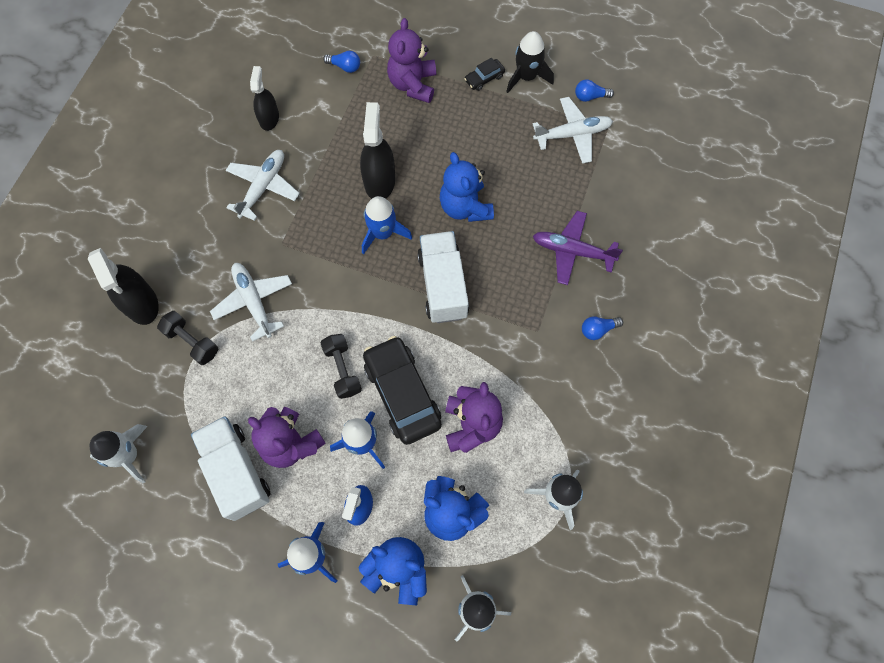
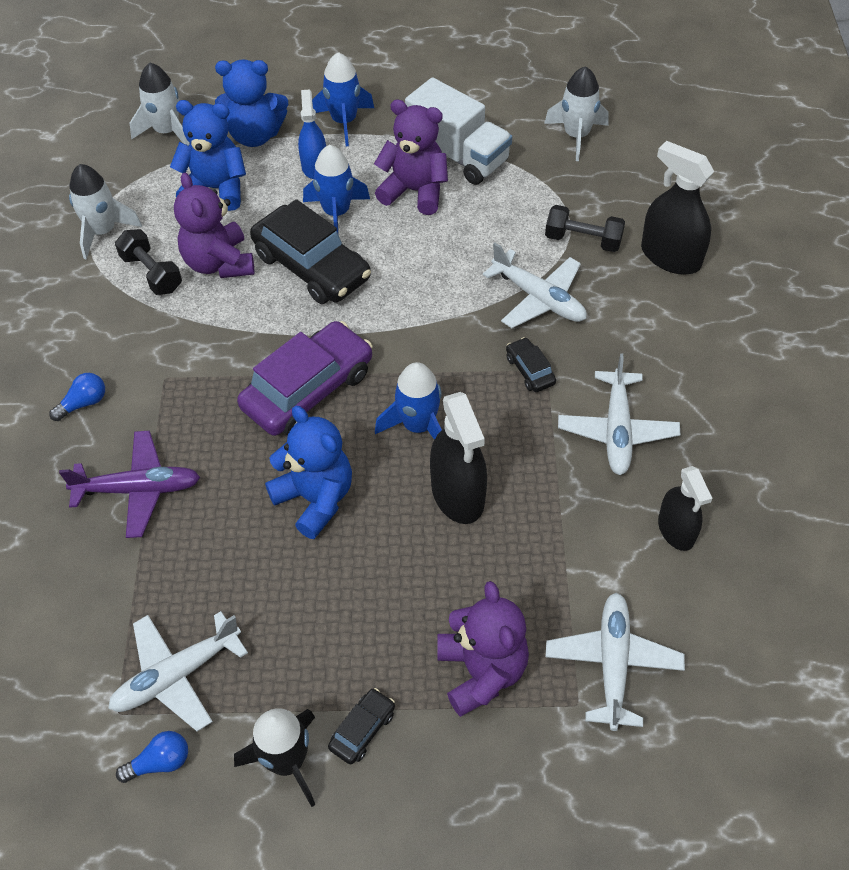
camera: 160 degrees right, 15 degrees down
black dumbbell [321,334,362,399] -> black dumbbell moved to [115,229,182,295]
blue light bulb [323,51,360,73] -> white plane [546,593,685,731]
white truck [417,231,469,323] -> purple car [237,321,373,436]
none -> black car [506,337,556,392]

